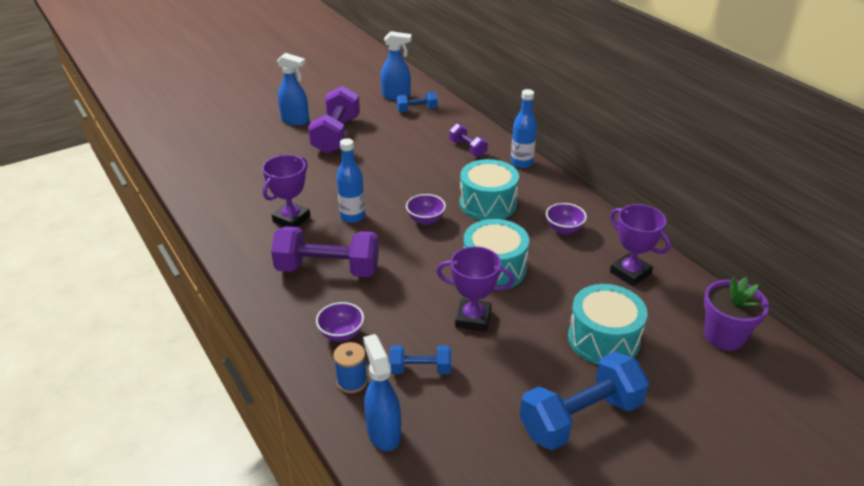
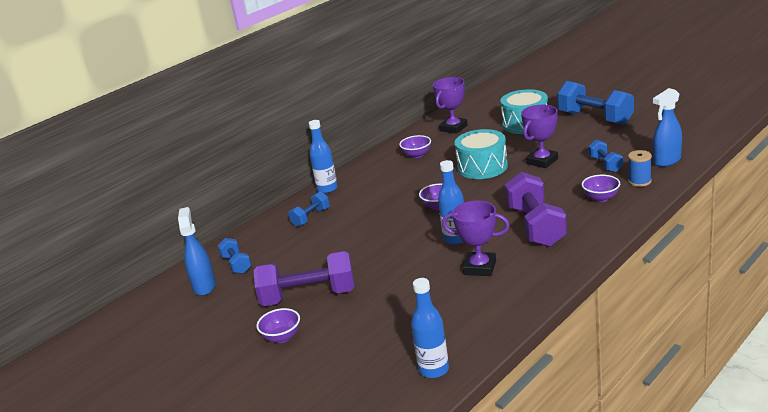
camera: 100 degrees left, 10 degrees down
blue spray bottle [277,53,309,126] -> purple bowl [256,308,300,343]
purple trophy [437,246,515,332] -> purple trophy turned 45 degrees clockwise [521,105,558,168]
purple dumbbell [450,124,488,157] -> blue dumbbell [288,191,330,227]
turquoise drum [460,159,519,220] -> none
purple flower pot [704,277,769,351] -> none
none -> blue bottle [411,278,449,378]

